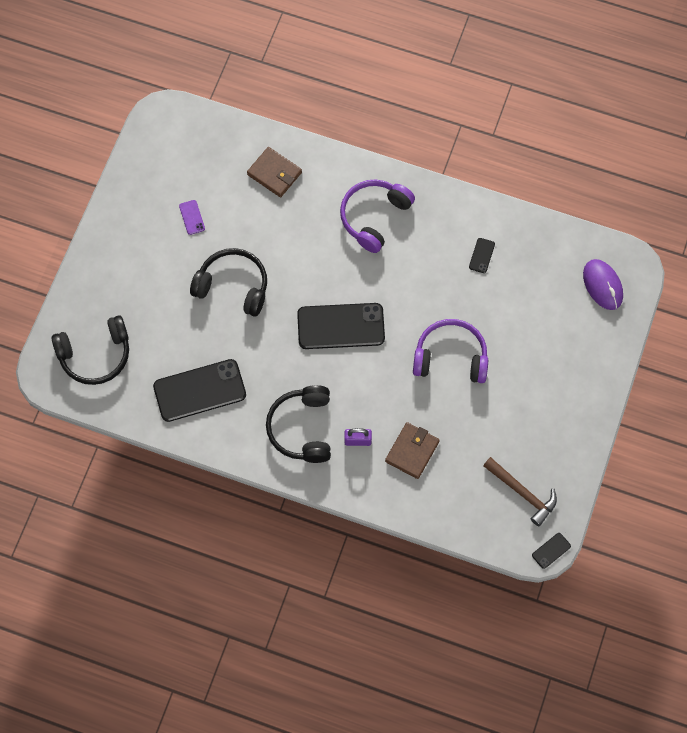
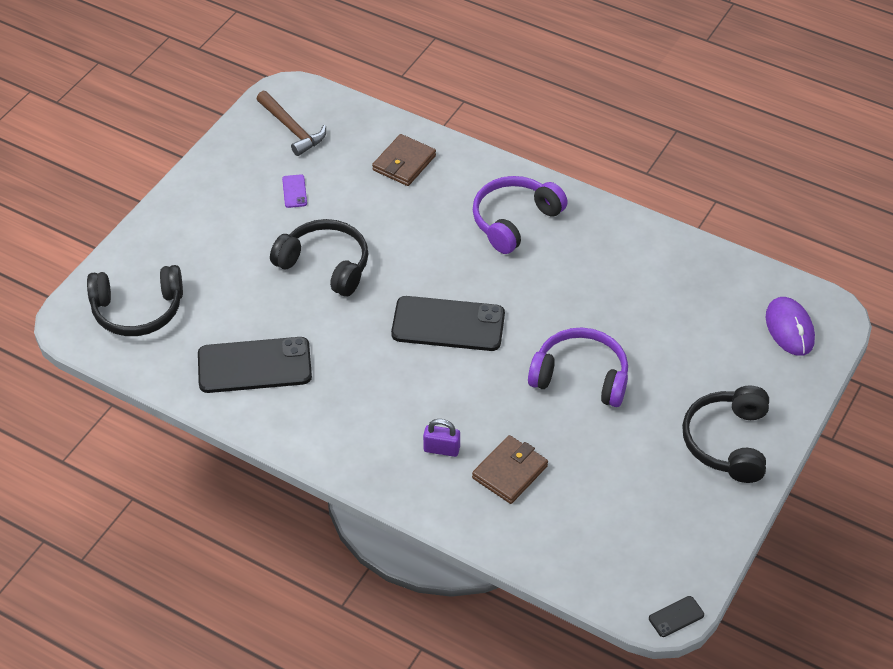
camera: 10 degrees right, 20 degrees down
brown wallet [247,147,302,197] -> brown wallet turned 75 degrees clockwise [372,134,436,186]
black headphones [266,385,331,463] -> black headphones moved to [682,386,769,483]
black phone [469,238,495,273] -> none
brown hammer [483,457,557,526] -> brown hammer moved to [257,91,326,156]

